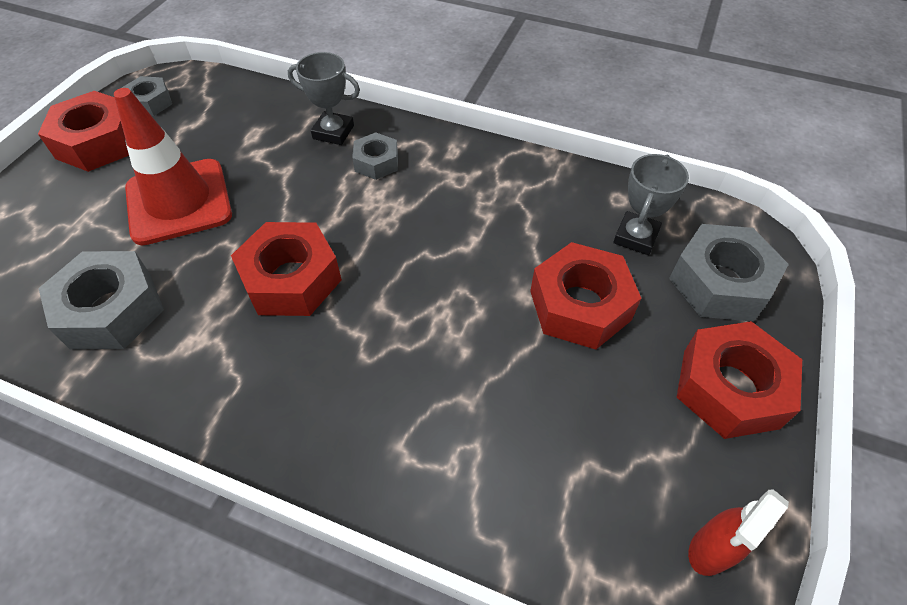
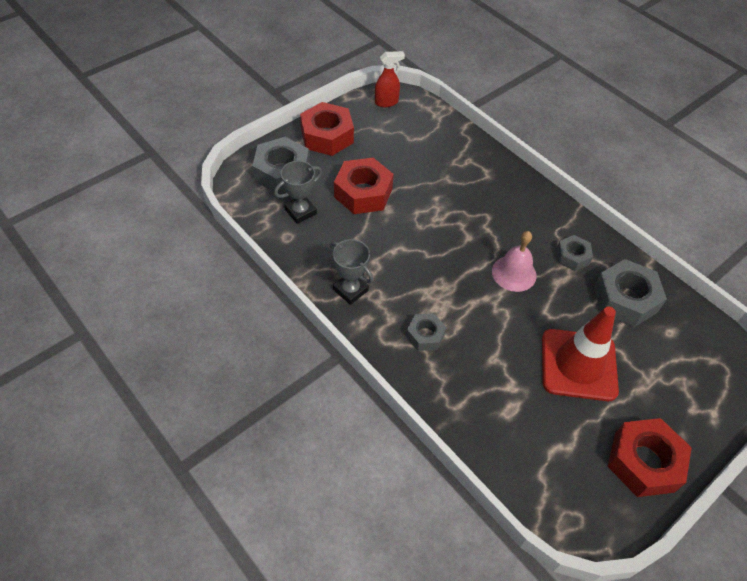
camera: 155 degrees left, 0 degrees up
grey nut [122,76,172,116] -> grey nut moved to [556,235,593,271]
red nut [231,222,342,316] -> pink bell [492,231,537,292]
grey trophy [288,52,360,145] -> grey trophy moved to [330,239,373,305]

